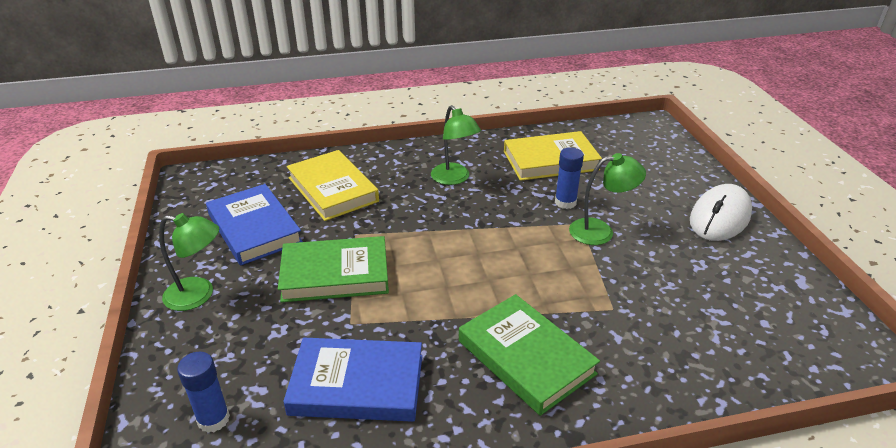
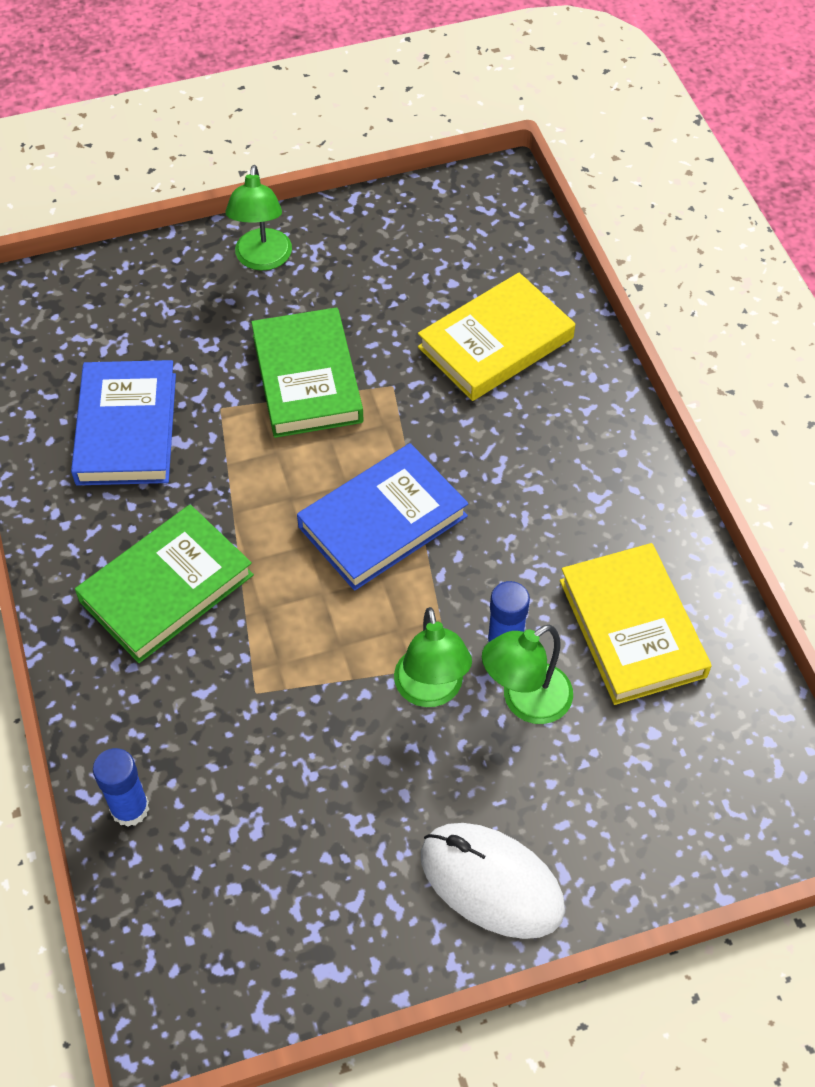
camera: 85 degrees right, 20 degrees up
blue glue stick [177,352,230,433] -> blue glue stick moved to [93,748,149,827]
blue book [206,184,303,266] -> blue book moved to [297,443,468,591]
green lamp [431,105,481,185] -> green lamp moved to [482,624,573,724]

